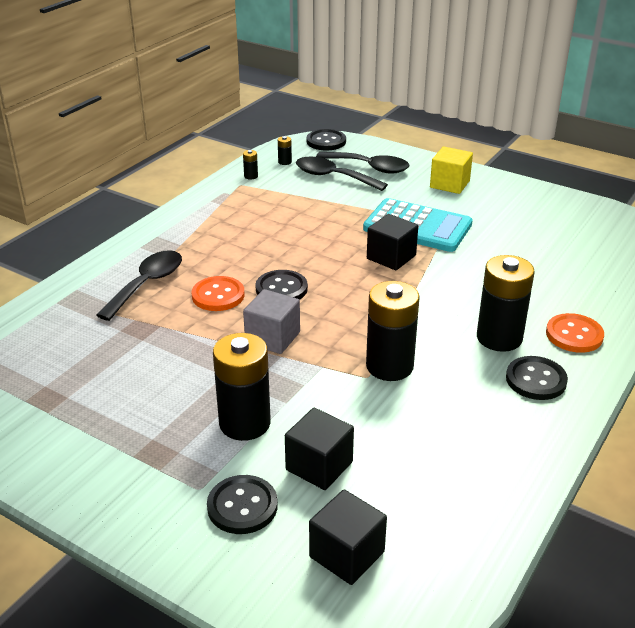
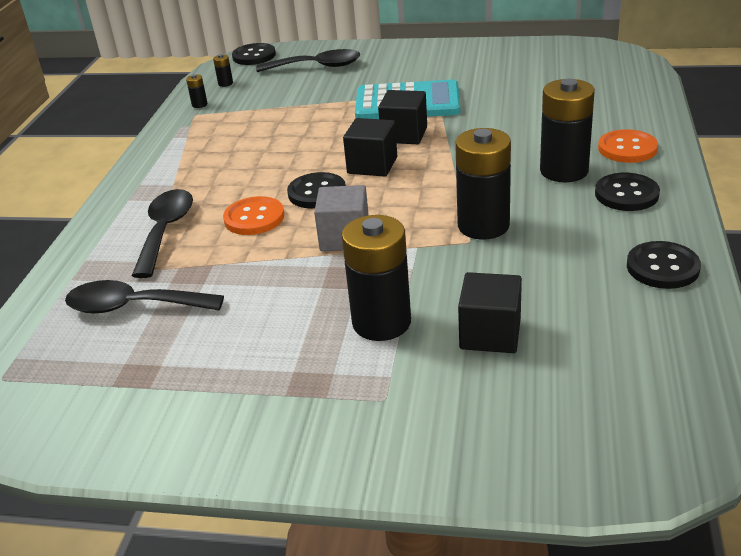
camera: 20 degrees left, 0 degrees up
black button [207,475,278,534] -> black button moved to [627,241,701,289]
black spoon [296,157,388,191] -> black spoon moved to [65,280,224,313]
black cube [309,489,387,585] -> black cube moved to [343,118,397,177]
yellow cube [430,147,473,194] -> none

